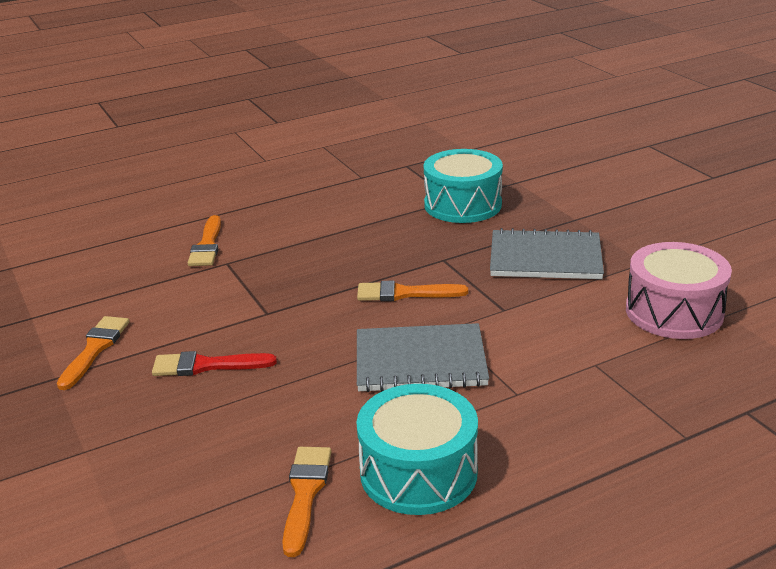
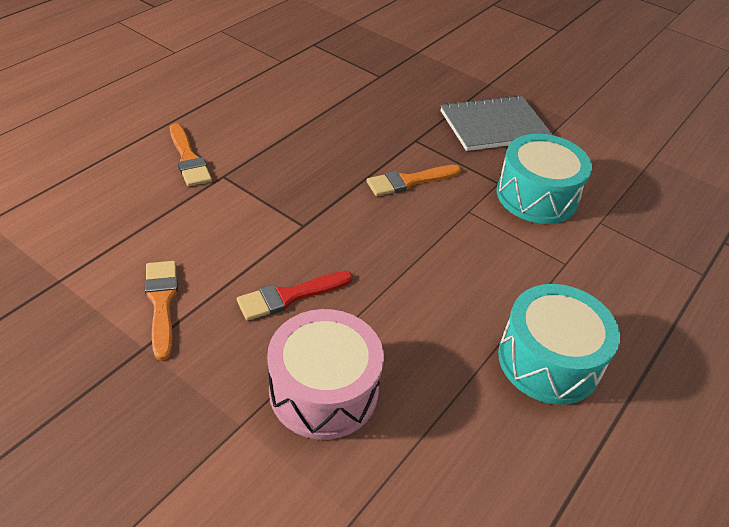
camera: 30 degrees left, 15 degrees up
orange brush [282,447,331,557] -> none
grey notebook [357,323,489,392] -> none
turquoise drum [424,149,503,223] -> turquoise drum moved to [496,134,592,224]
pink drum [626,242,732,339] -> pink drum moved to [267,309,384,440]

